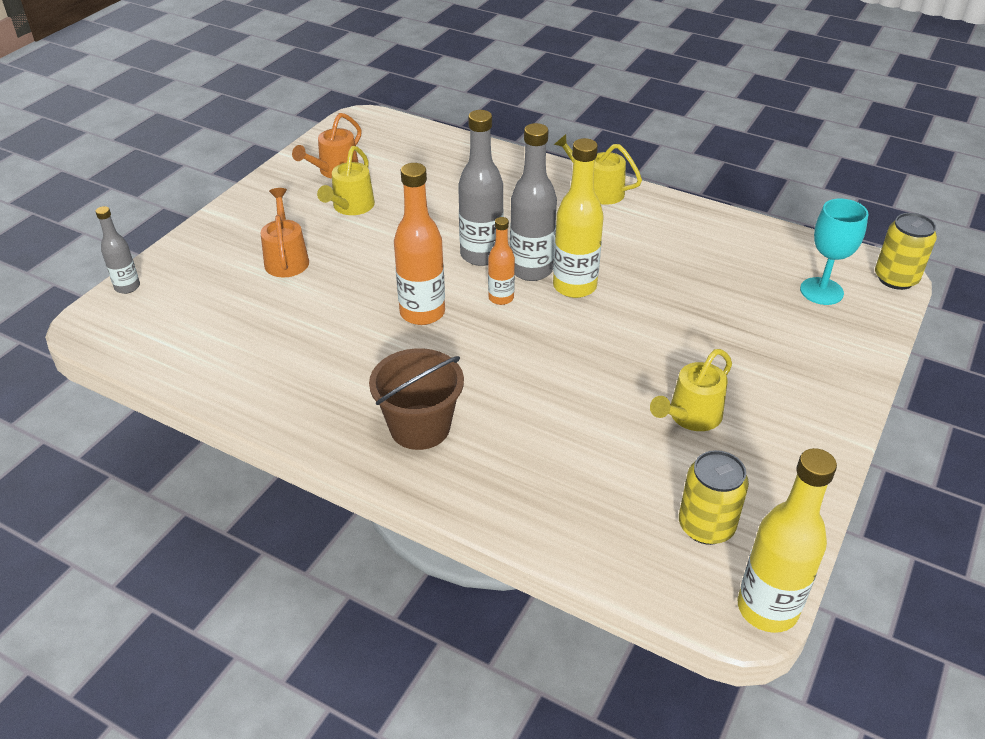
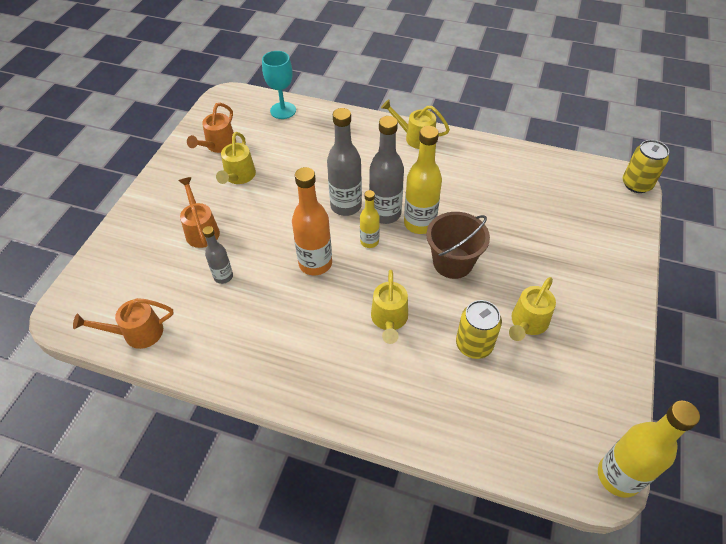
camera: 10 degrees left, 10 degrees up
grey bottle [95,206,140,294] -> grey bottle moved to [203,226,233,284]
brown bucket [369,348,464,450] -> brown bucket moved to [426,212,490,279]
orange bottle [488,217,515,305] -> yellow bottle [360,190,380,248]
yellow can [679,450,749,545] -> yellow can moved to [456,300,502,359]
turquoise goblet [800,199,869,305] -> turquoise goblet moved to [262,51,296,119]
none -> orange watering can [73,298,174,349]
none -> yellow watering can [371,270,408,344]

